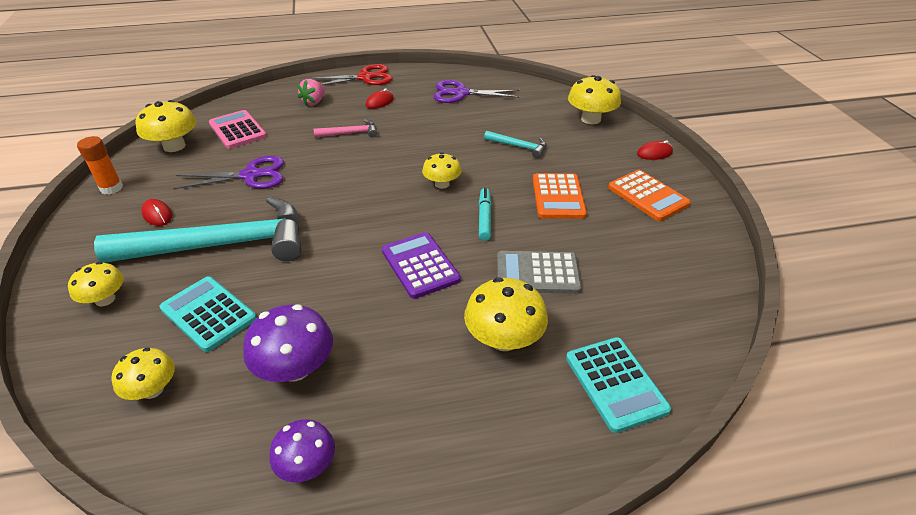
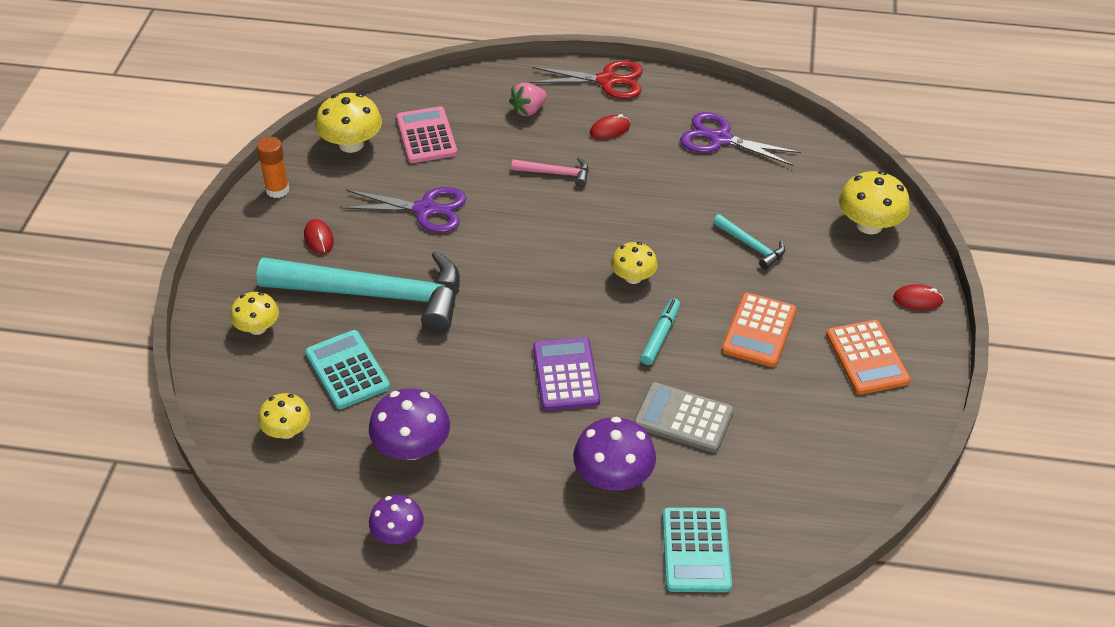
camera: 20 degrees right, 5 degrees up
yellow mushroom [464,277,548,351] -> purple mushroom [573,417,656,490]

